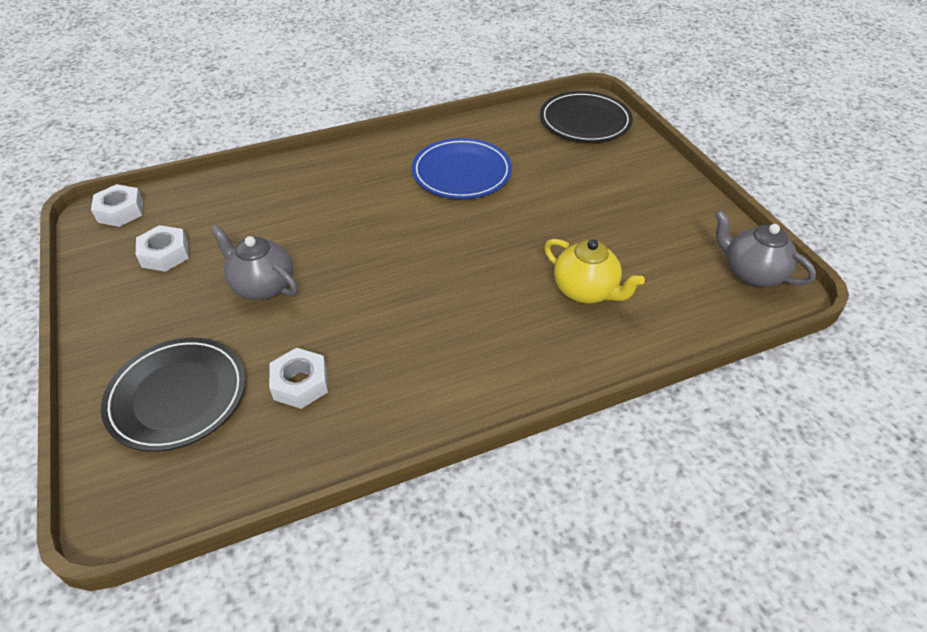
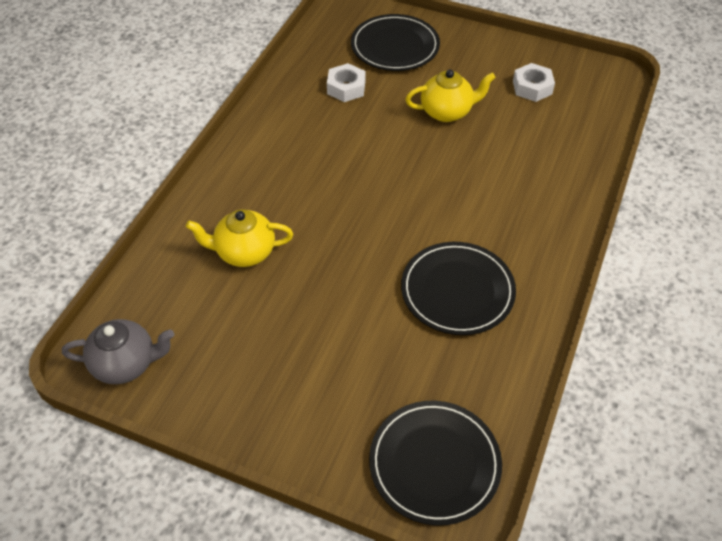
camera: 135 degrees right, 5 degrees up
white nut [91,184,143,227] -> none
grey teapot [210,225,298,300] -> yellow teapot [405,70,496,122]
blue plate [411,138,512,199] -> black plate [401,242,516,335]

